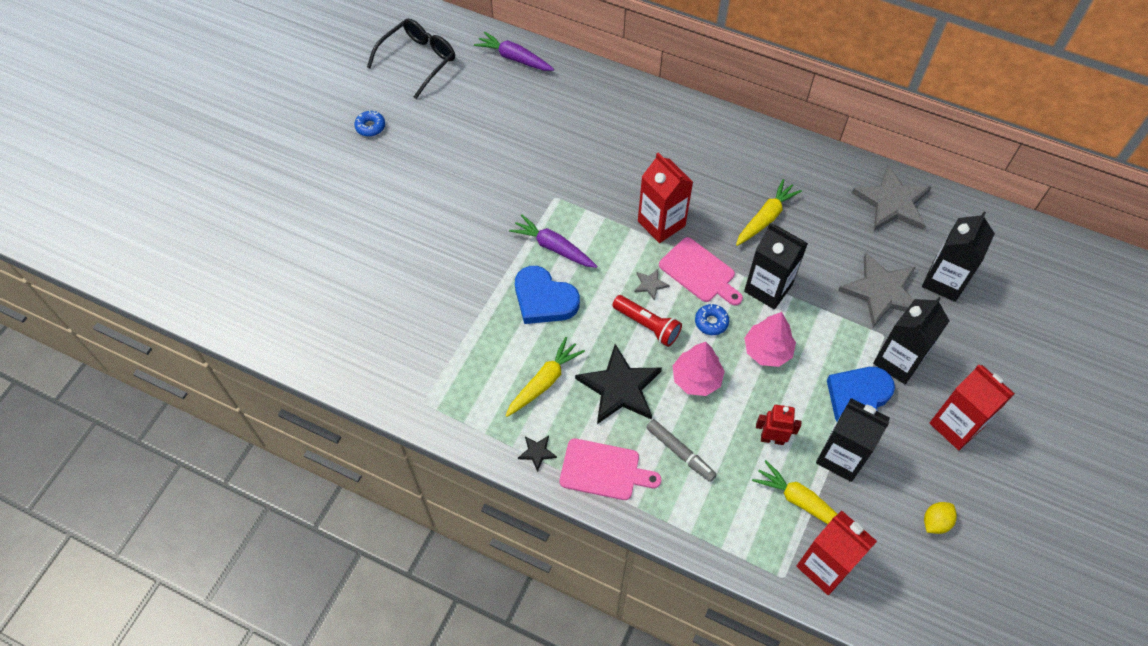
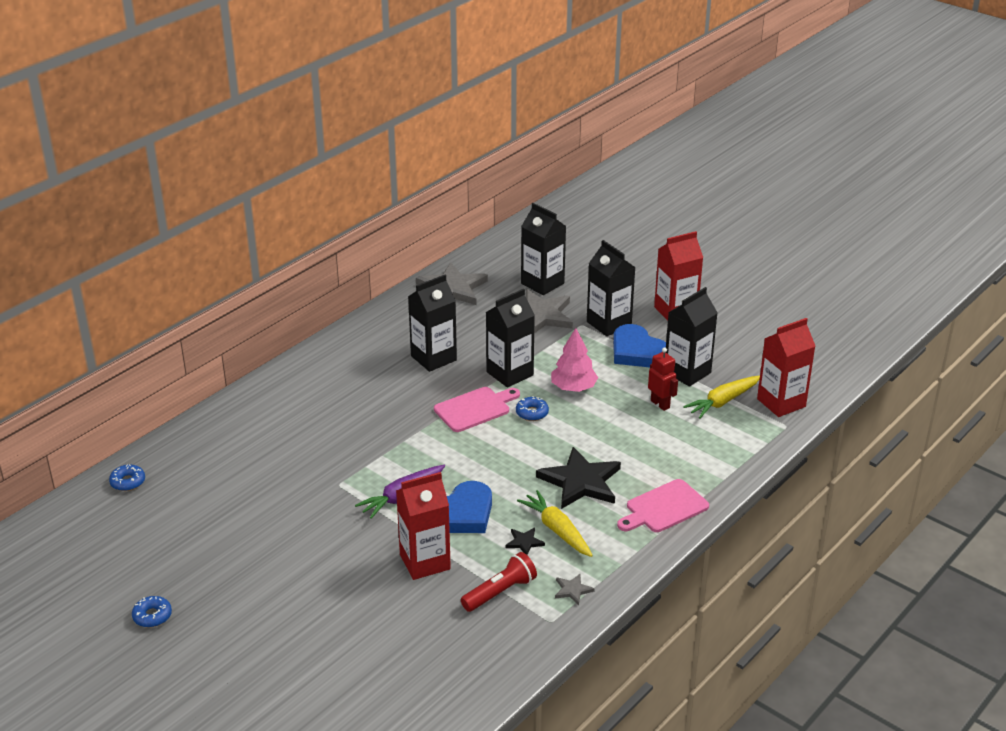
camera: 75 degrees left, 25 degrees down
black glasses [367,19,455,99] -> none
purple carrot [474,31,554,71] -> blue donut [109,464,145,491]
black star [518,436,557,472] -> black star moved to [506,528,545,555]
pink cutting board [560,438,661,500] -> pink cutting board turned 150 degrees counterclockwise [617,479,709,532]
red flashlight [612,295,682,347] -> red flashlight moved to [461,552,537,612]
grey star [634,269,670,301] -> grey star moved to [555,574,595,605]
red carton [638,153,693,243] -> red carton moved to [396,472,451,580]
grey marker [646,419,717,482] -> none
pink tree [673,342,725,396] -> none
yellow carrot [736,179,802,246] -> black carton [408,275,457,372]
red robot [756,405,801,445] -> red robot turned 120 degrees clockwise [648,348,678,411]
yellow lemon [924,502,957,534] -> none

